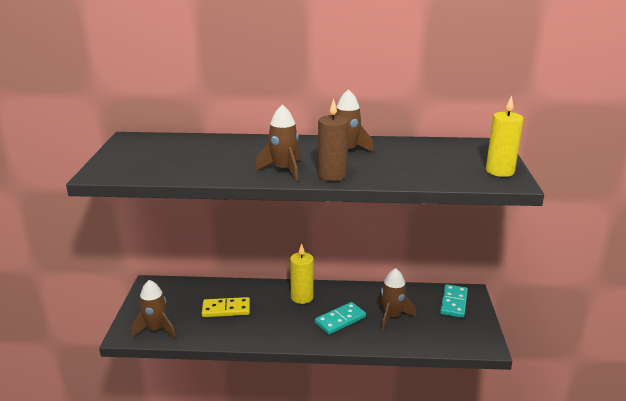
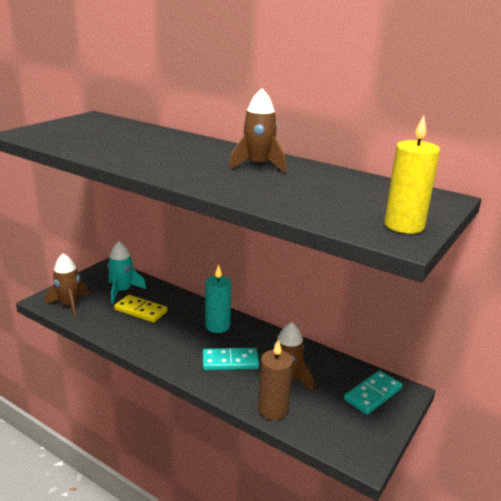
camera: 30 degrees right, 0 degrees up
brown rocket [255,104,300,181] -> none
yellow candle [290,243,313,304] -> turquoise candle [205,265,231,333]
brown candle [318,99,348,181] -> brown candle moved to [258,339,293,420]
none -> turquoise rocket [108,241,146,303]

